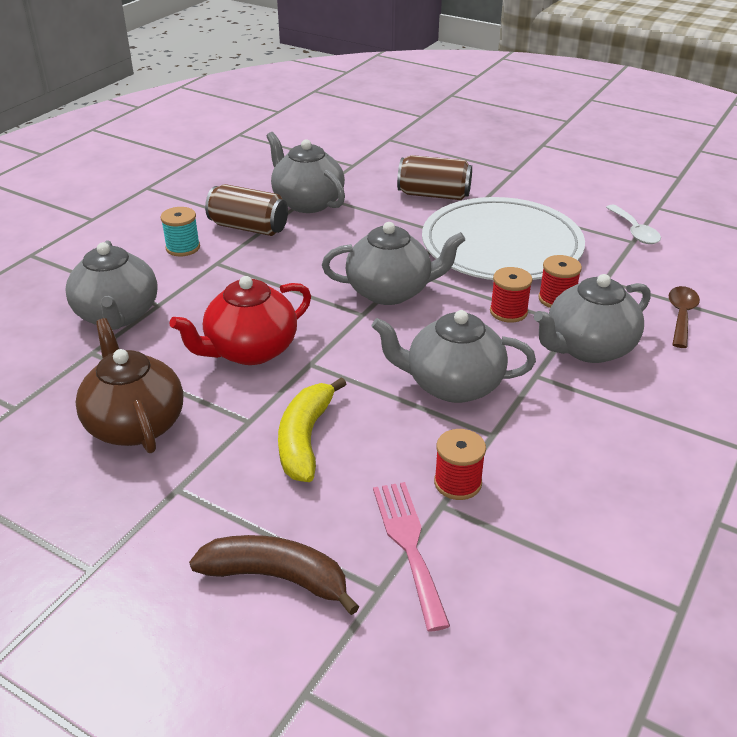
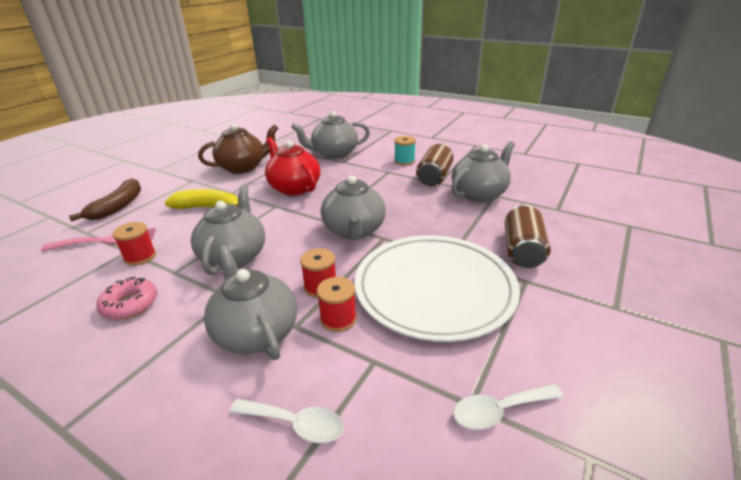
camera: 90 degrees right, 5 degrees down
brown spoon [668,286,700,348] -> white spoon [229,399,344,443]
none -> pink donut [96,277,157,320]

